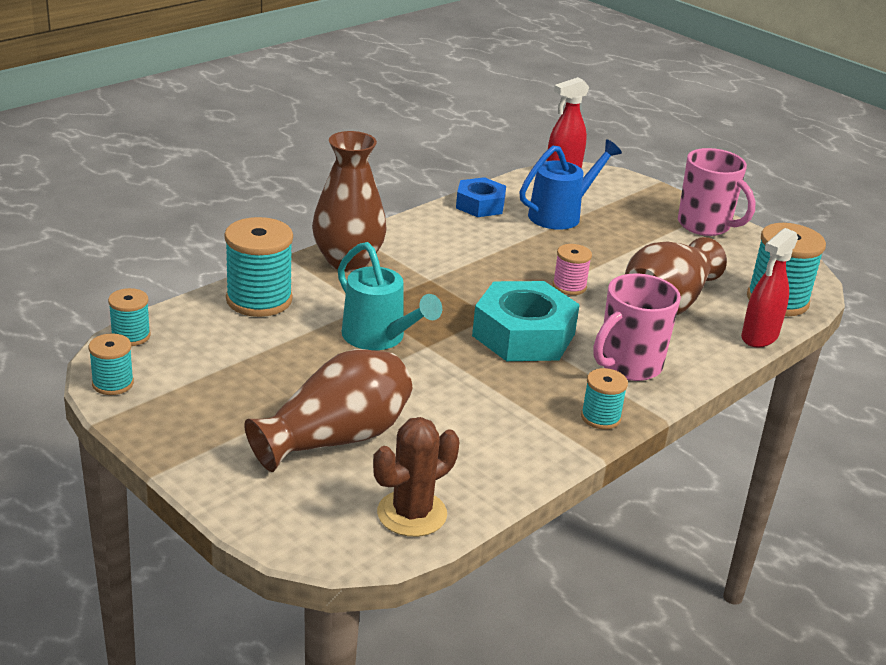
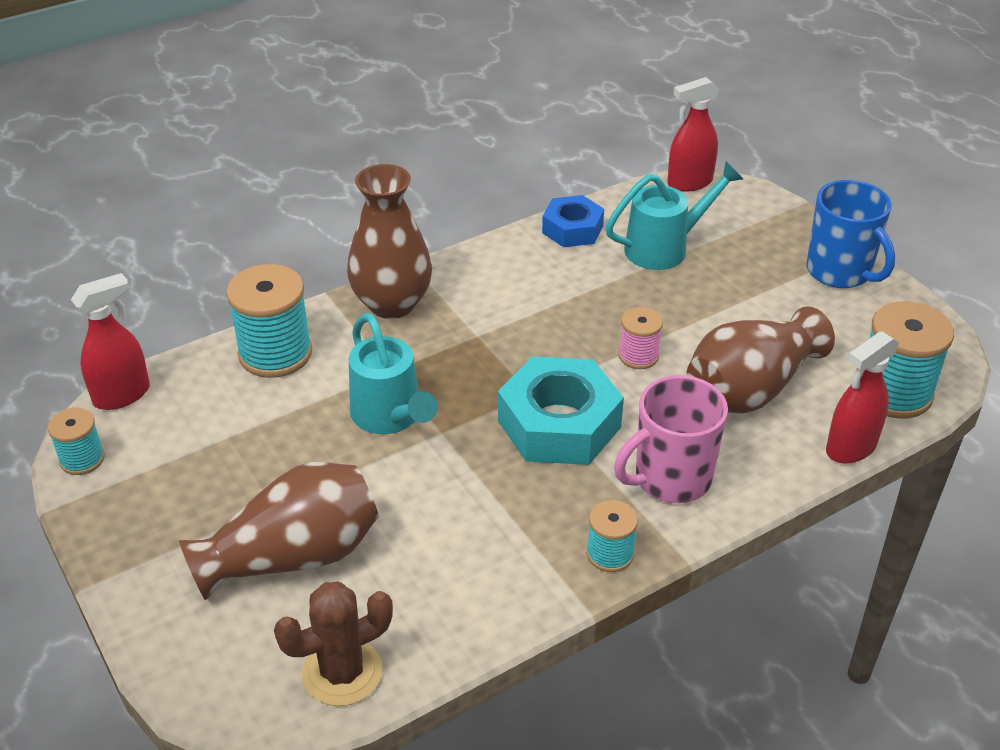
camera: 15 degrees right, 10 degrees up
turquoise spool [108,288,151,346] -> red spray bottle [71,273,150,410]
blue watering can [519,139,622,230] -> turquoise watering can [606,162,743,270]
pink mug [678,148,756,236] -> blue mug [806,180,895,288]

